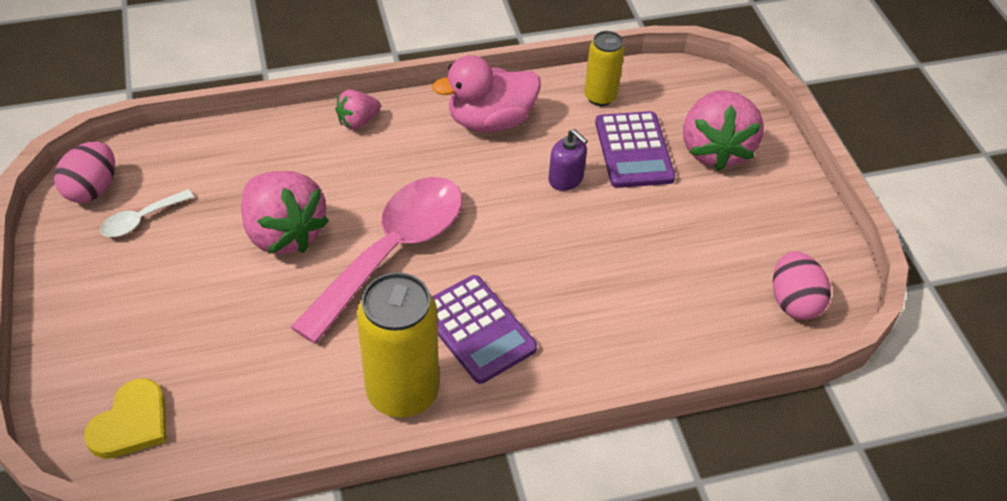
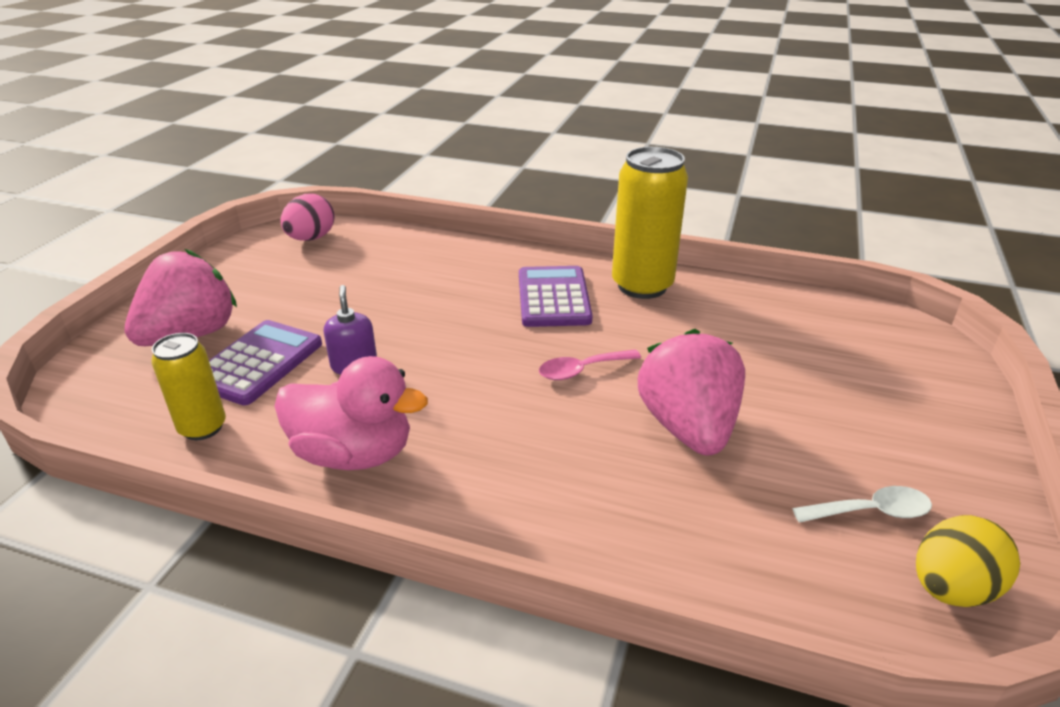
camera: 145 degrees left, 15 degrees down
pink egg [54,142,115,203] -> yellow egg [916,515,1020,607]
yellow heart [84,378,166,459] -> none
pink spoon [291,177,462,344] -> pink spoon [539,349,641,380], size x0.43
pink strawberry [335,90,381,129] -> none

